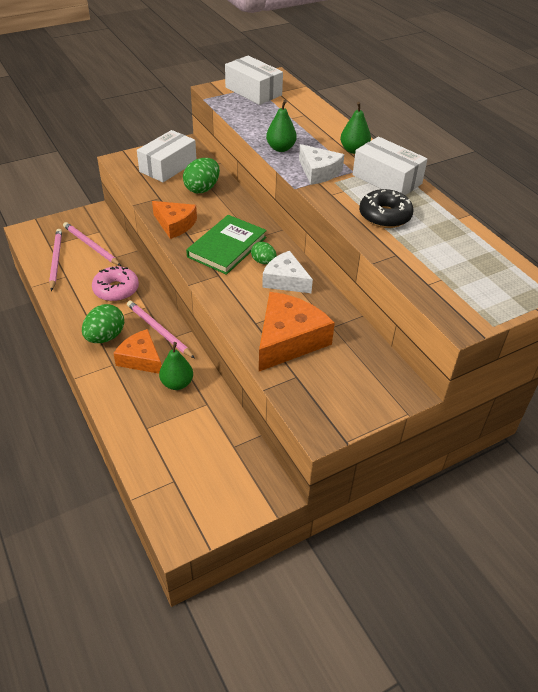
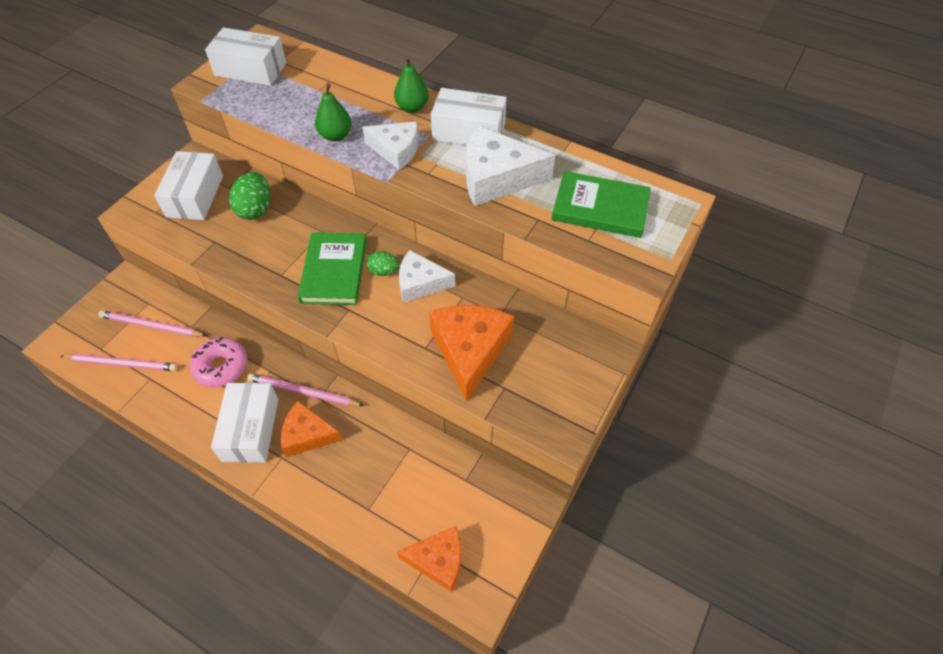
camera: 30 degrees left, 10 degrees up
pink pencil [49,229,62,291] -> pink pencil turned 135 degrees clockwise [60,354,178,371]
green egg [82,304,124,343] -> white box [211,383,278,463]
orange cheese [152,201,197,239] -> orange cheese moved to [397,526,461,592]
green pear [159,342,193,390] -> none
black donut [359,189,414,228] -> white cheese [466,126,555,206]
none -> green book [552,171,651,238]

